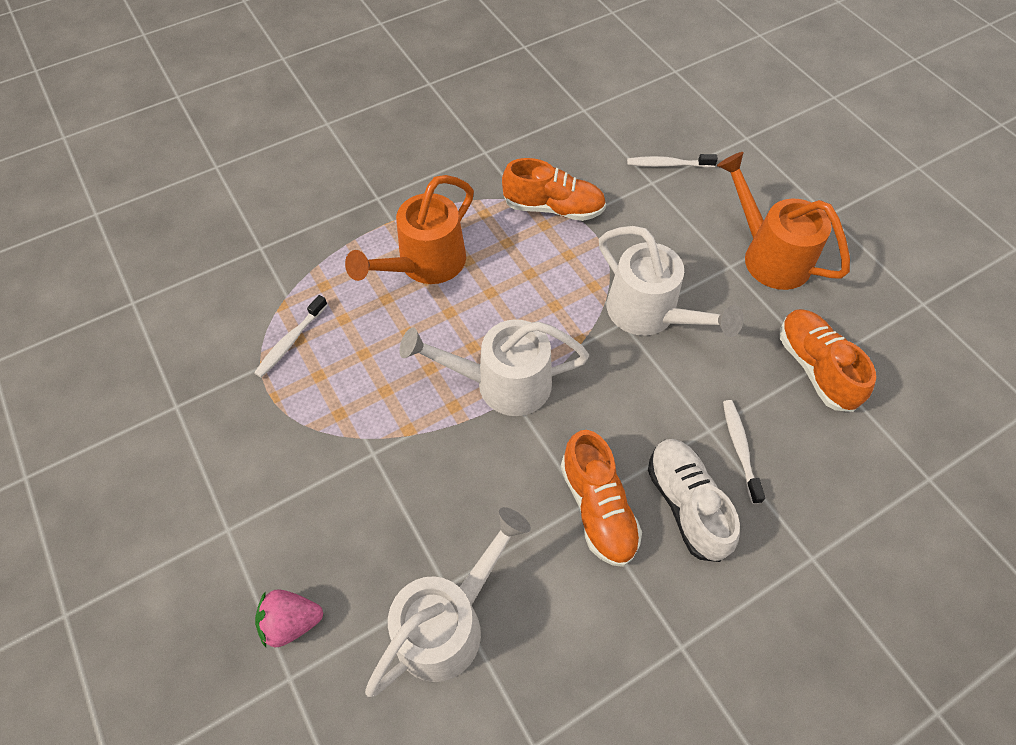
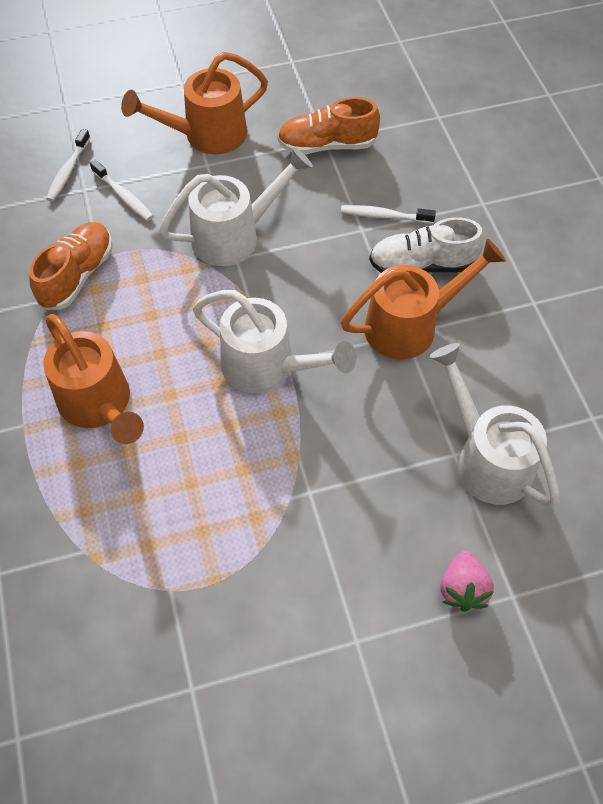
camera: 75 degrees left, 0 degrees up
white toothbrush [254,295,328,378] -> white toothbrush moved to [90,160,153,221]
white watering can [399,319,589,416] -> white watering can turned 75 degrees counterclockwise [193,290,357,393]
orange shoe [561,430,642,567] -> orange watering can [341,238,506,359]

